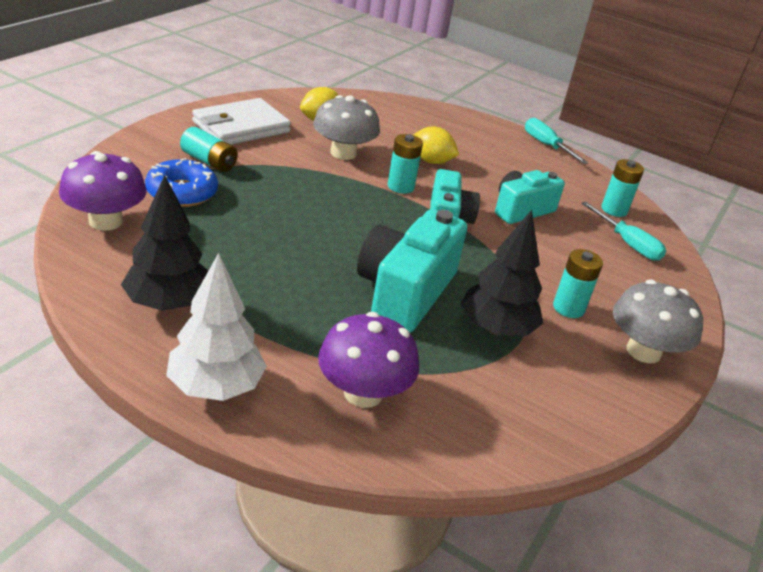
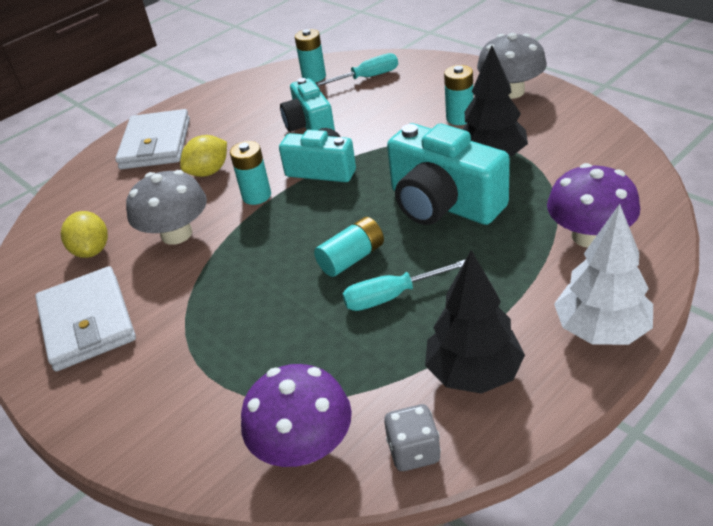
camera: 65 degrees left, 5 degrees up
blue donut [145,158,218,207] -> none
turquoise battery [180,127,238,172] -> turquoise battery moved to [314,217,384,277]
turquoise screwdriver [525,118,589,164] -> turquoise screwdriver moved to [343,259,466,311]
none -> white wallet [115,109,190,169]
none -> grey dice [384,404,441,471]

